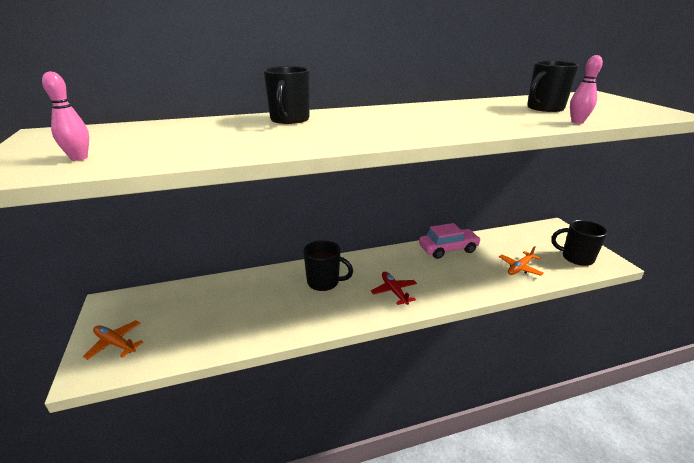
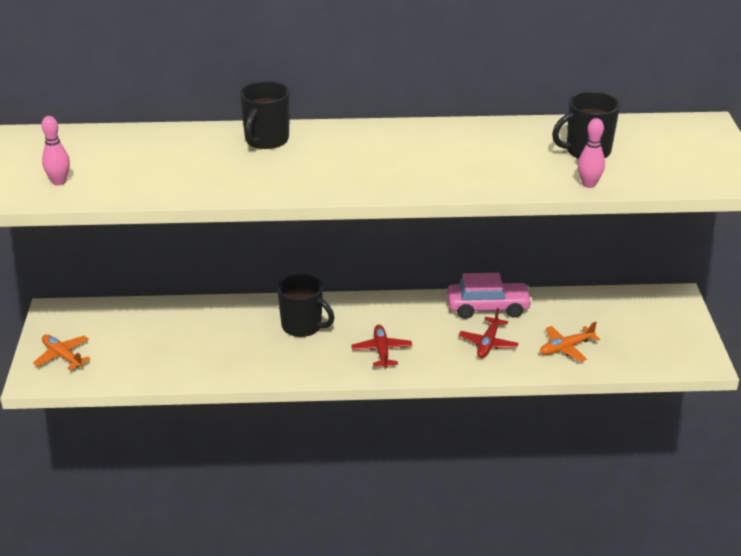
camera: 15 degrees right, 5 degrees up
black mug [552,220,608,266] -> none
none -> red plane [458,308,519,358]

